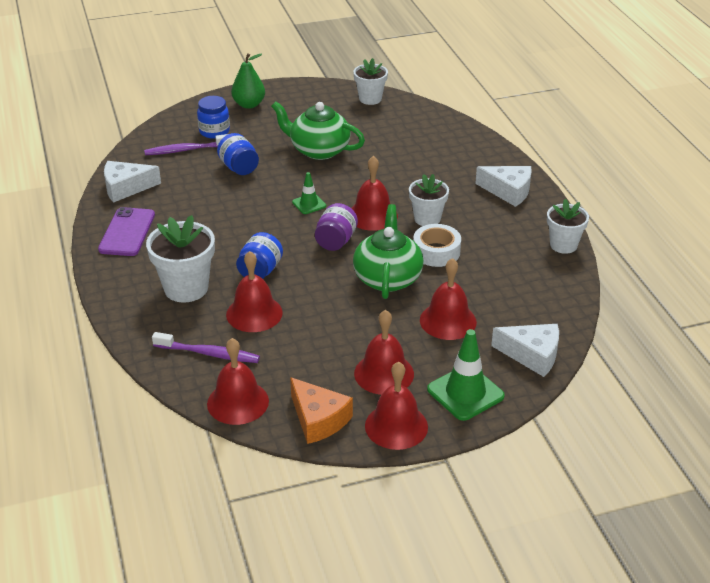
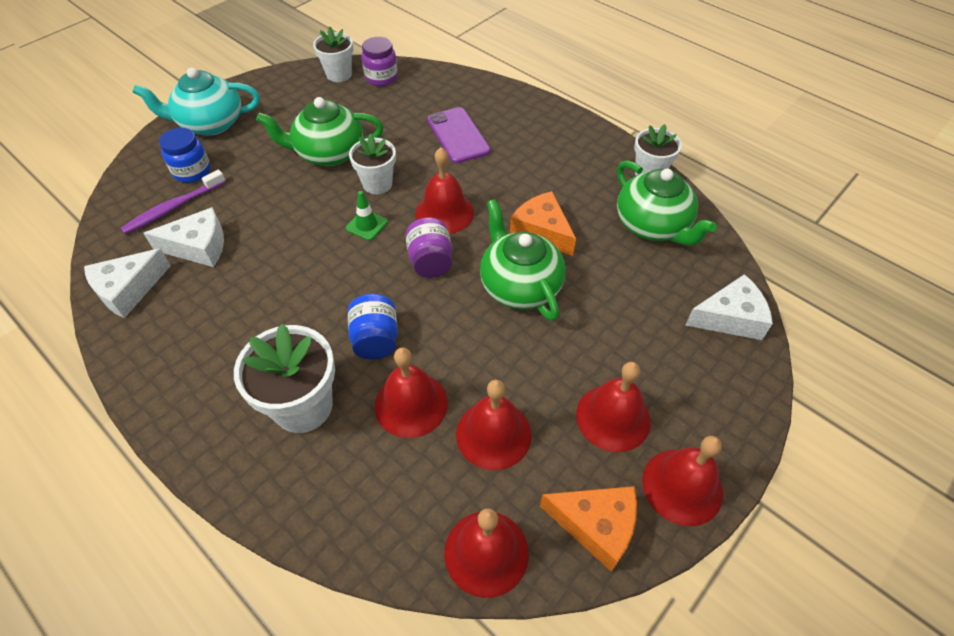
camera: 30 degrees left, 15 degrees up
purple phone [98,207,155,256] -> purple phone moved to [427,107,491,163]
purple toothbrush [152,332,260,363] -> none
blue jar [217,133,259,175] -> none
green pear [231,53,265,109] -> turquoise teapot [133,68,260,136]
white flower pot [409,174,449,226] -> white flower pot moved to [349,133,396,194]
white tape [413,224,461,267] -> orange cheese [510,191,576,256]
red bell [420,258,477,340] -> red bell moved to [456,380,532,470]
green traffic cone [427,329,505,421] -> none
white cheese [475,166,532,207] -> white cheese moved to [143,207,224,267]
none -> purple jar [361,37,398,86]
none -> green teapot [617,160,717,246]

